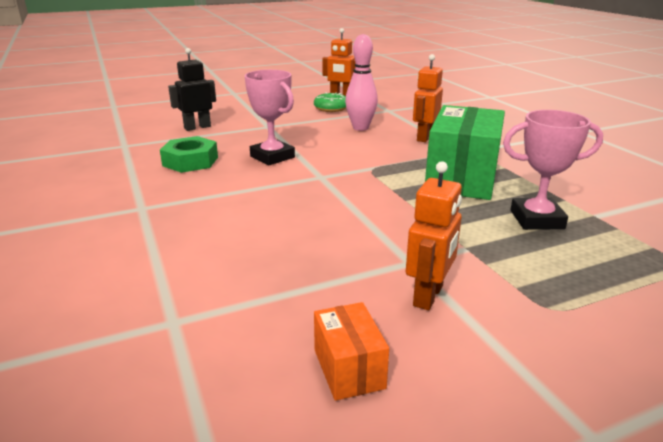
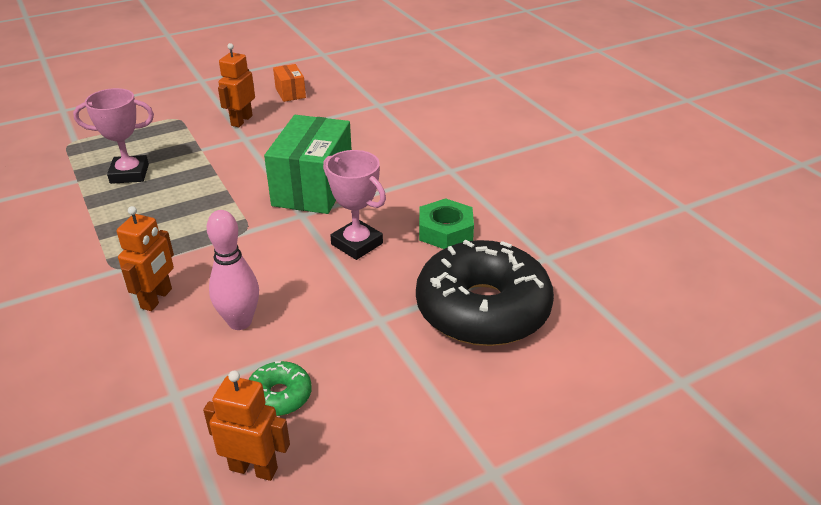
camera: 175 degrees right, 10 degrees up
black robot [168,48,216,131] -> black donut [416,240,554,346]
green box [425,105,505,200] -> green box moved to [264,115,352,214]

